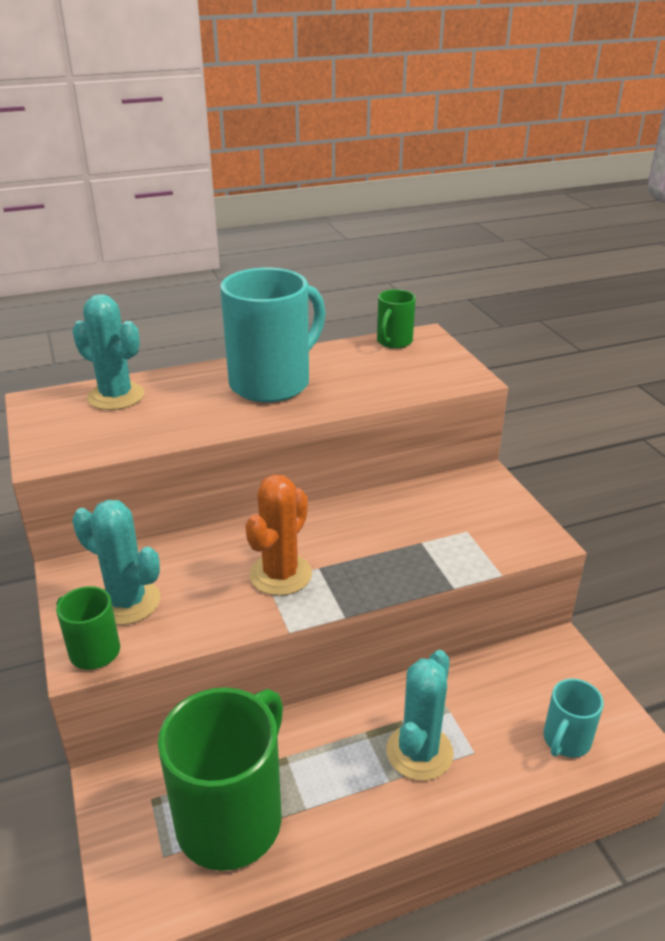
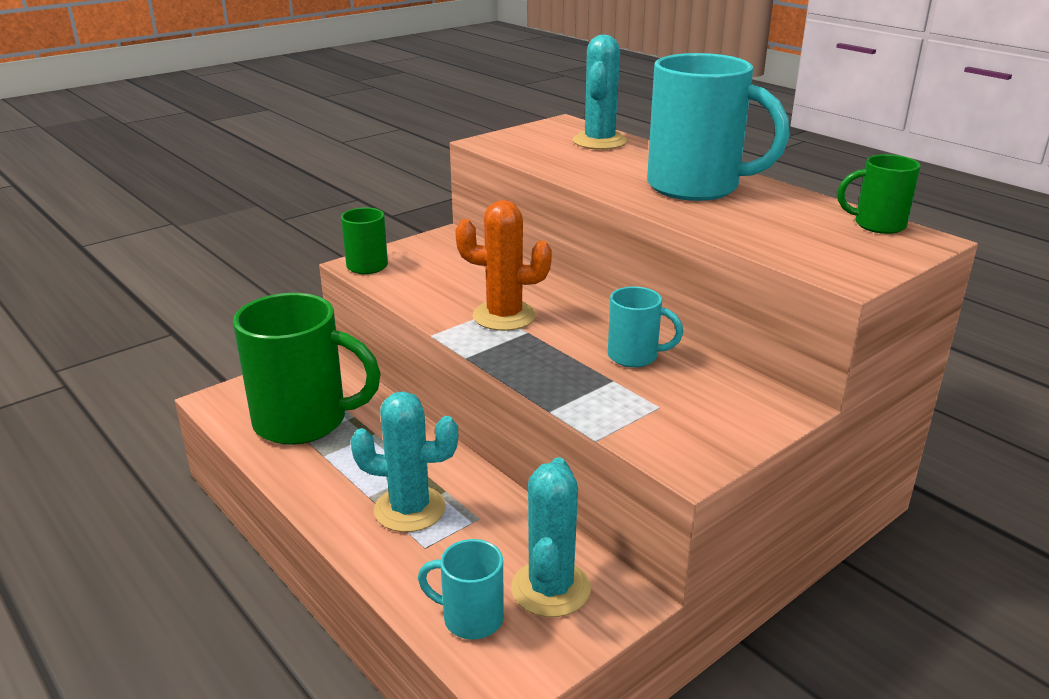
camera: 70 degrees right, 5 degrees down
turquoise cactus [72,500,160,625] -> turquoise cactus moved to [511,457,591,617]
none -> turquoise mug [608,286,683,368]

